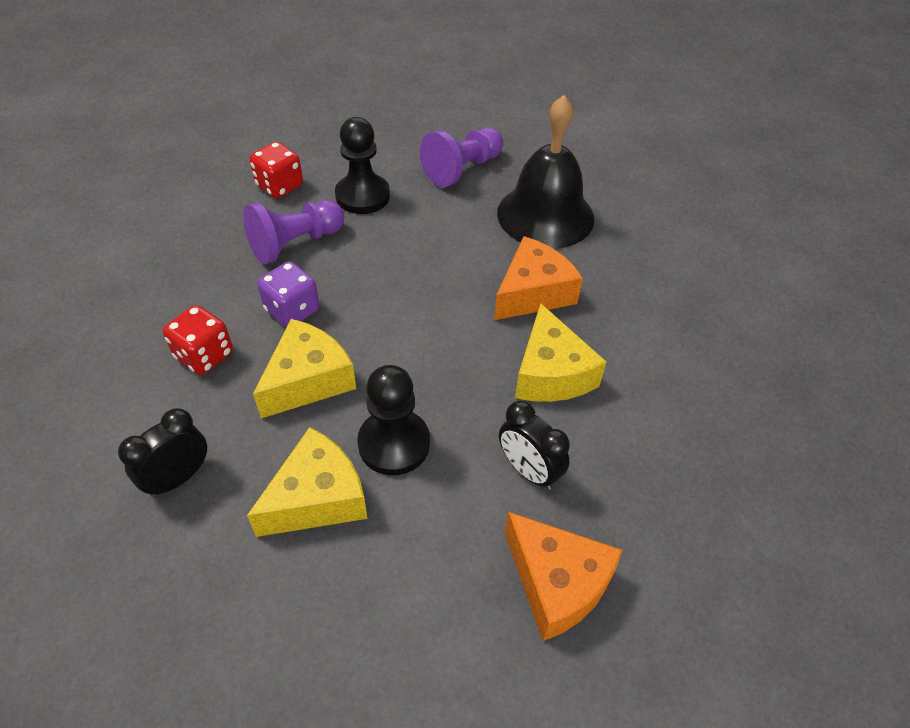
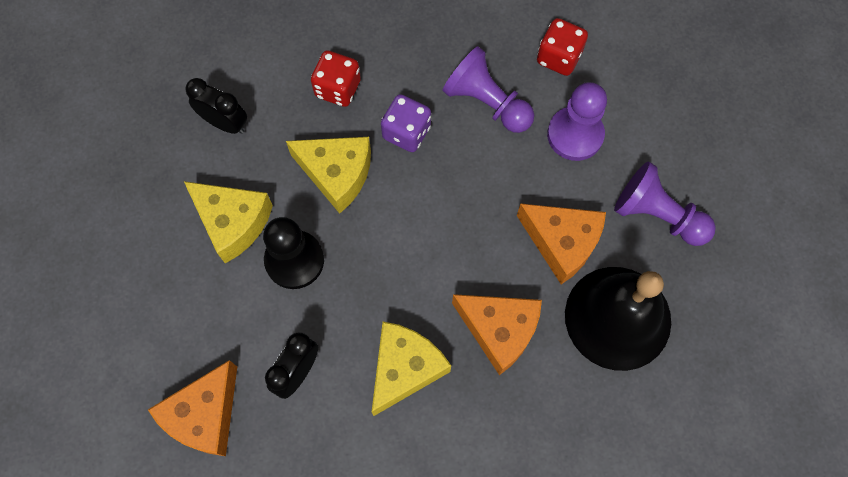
camera: 75 degrees right, 20 degrees up
black pawn [335,117,390,214] -> purple pawn [547,82,607,161]
yellow cheese [515,303,607,402] -> yellow cheese turned 150 degrees clockwise [372,322,451,416]
none -> orange cheese [517,203,606,284]

